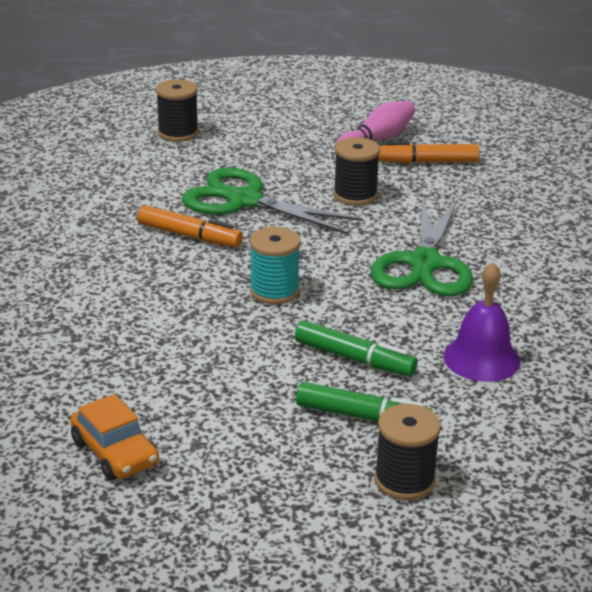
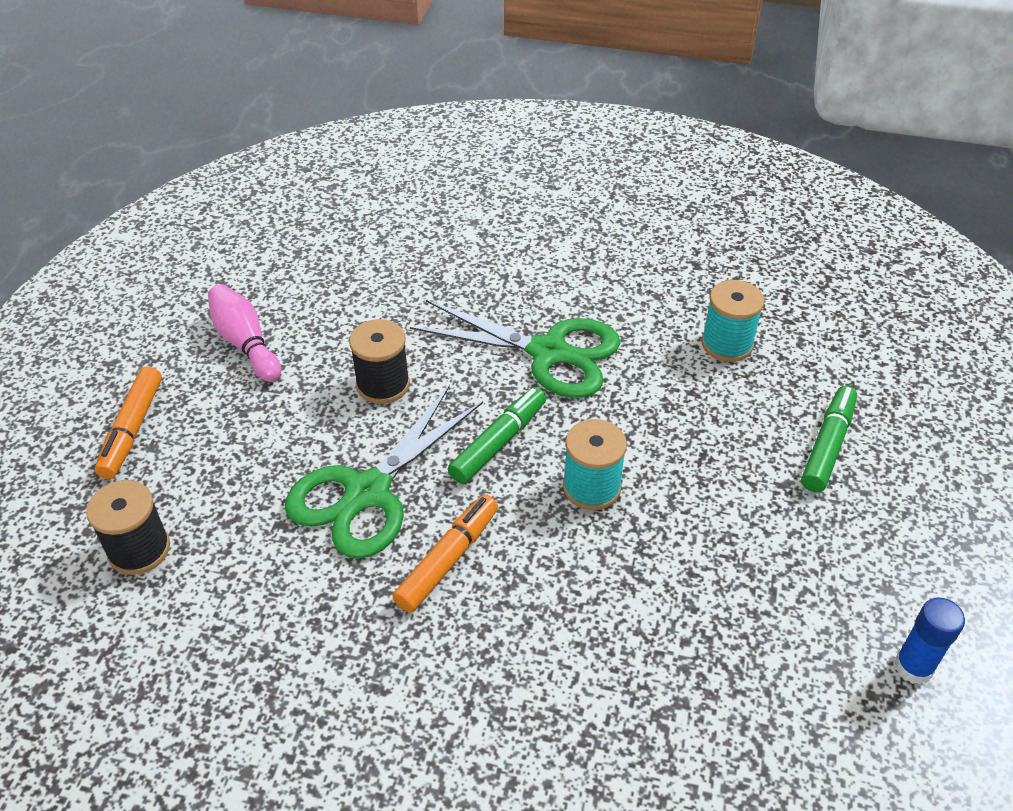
camera: 80 degrees left, 15 degrees up
orange car [70,394,159,481] -> blue glue stick [894,598,965,684]
green marker [295,320,417,376] -> green marker moved to [448,387,546,484]
black spool [374,404,441,500] -> none
orange marker [378,142,479,164] -> orange marker moved to [95,366,162,479]
purple bell [443,263,520,382] -> turquoise spool [701,280,764,362]

